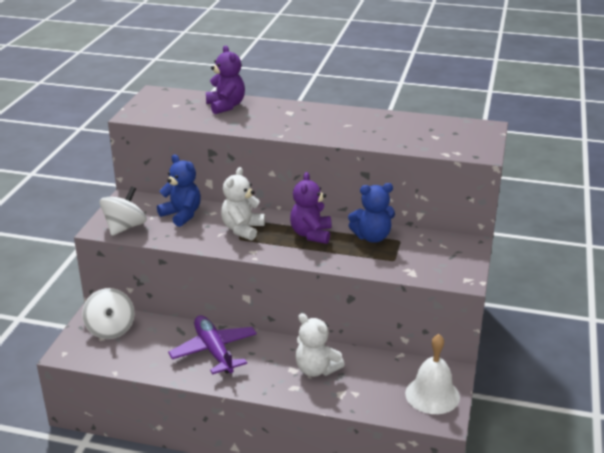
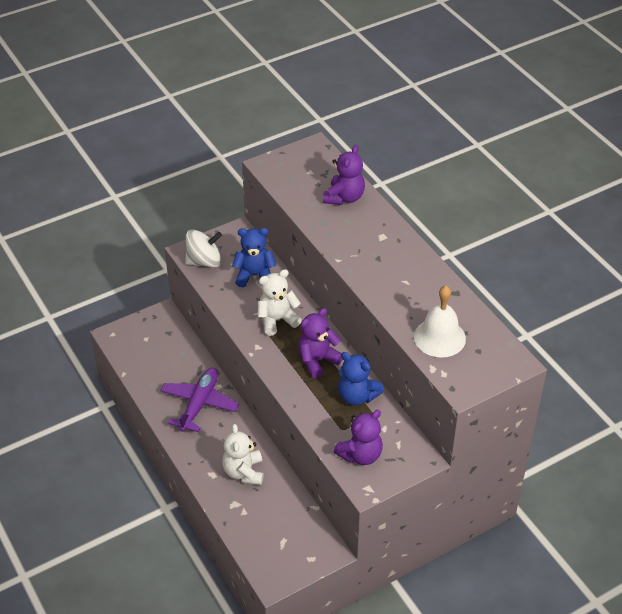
camera: 45 degrees right, 15 degrees up
white spinning top [82,288,135,339] -> none
blue teddy bear [157,154,201,227] -> blue teddy bear turned 90 degrees counterclockwise [232,228,276,287]
white bell [405,334,460,414] -> white bell moved to [414,286,466,357]
none -> purple teddy bear [333,410,383,465]

